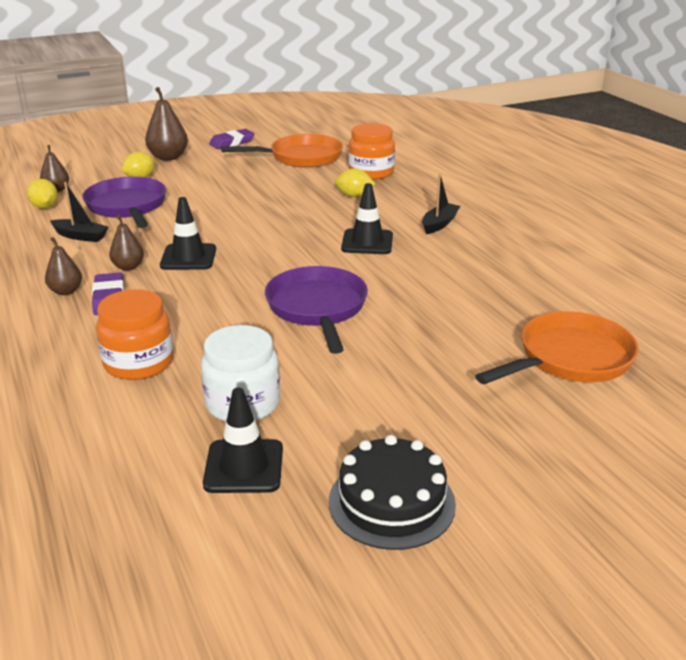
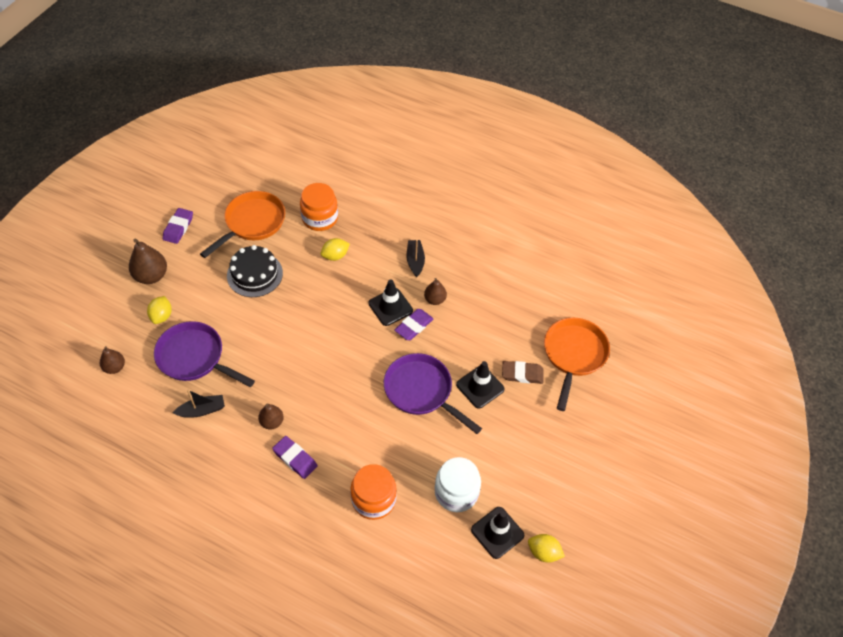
camera: 40 degrees left, 25 degrees up
yellow lemon [27,179,58,209] -> yellow lemon moved to [528,534,565,563]
brown pear [45,237,82,295] -> brown pear moved to [424,278,447,305]
black traffic cone [160,197,216,270] -> black traffic cone moved to [456,361,505,409]
black cake [329,435,456,550] -> black cake moved to [227,245,283,297]
none -> purple eraser [394,309,434,340]
none -> brown eraser [502,361,544,384]

